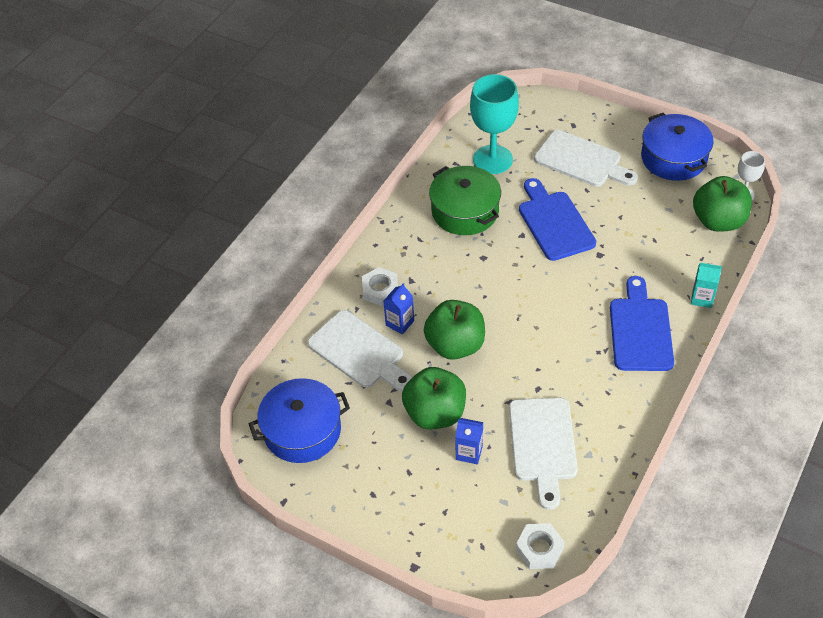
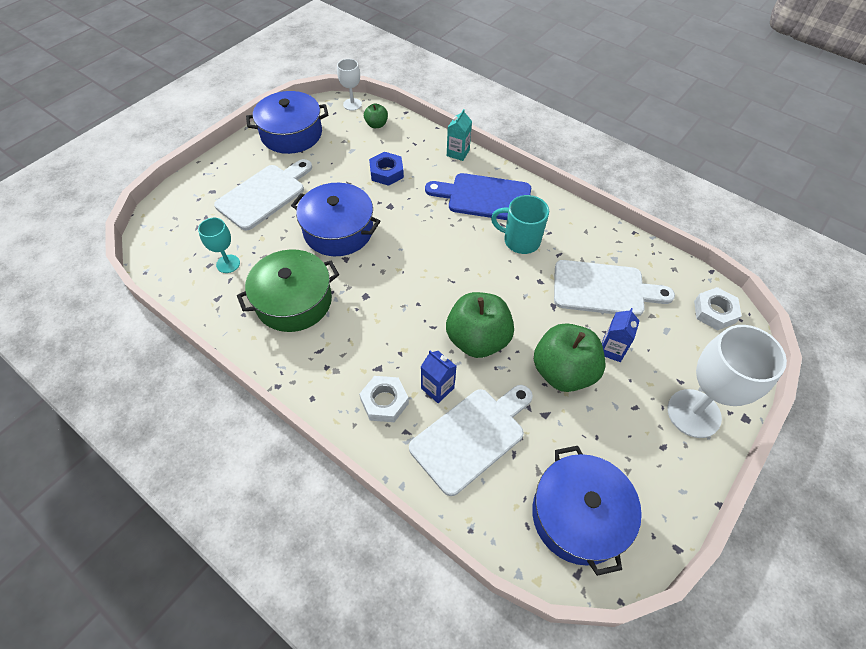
camera: 85 degrees left, 5 degrees up
turquoise goblet [470,74,519,174] -> turquoise goblet [198,218,240,273], size x0.52
blue cutting board [519,178,596,261] -> blue pot [291,183,381,256]
green apple [693,176,752,232] -> green apple [364,103,388,128], size x0.48
none -> blue nut [369,152,404,186]
none -> turquoise mug [491,195,549,254]
none -> white goblet [667,325,787,438]

